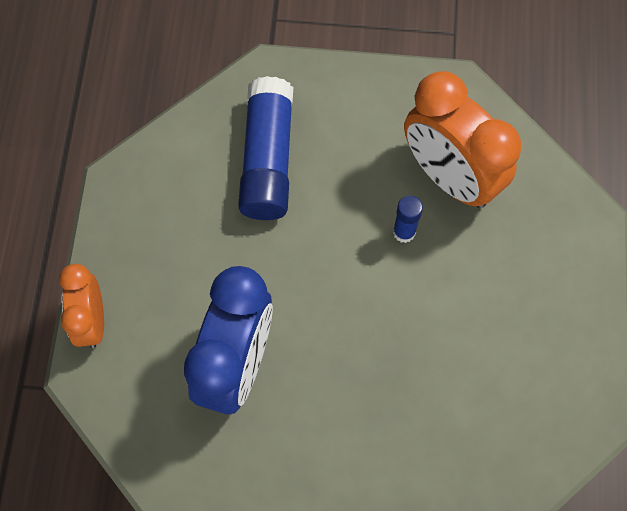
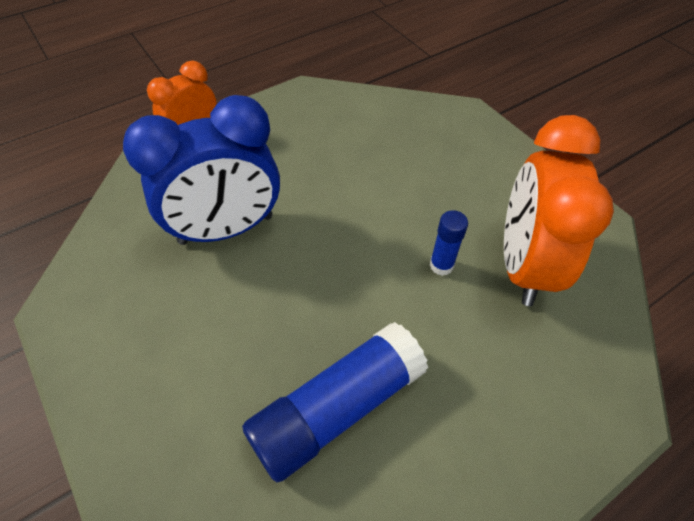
camera: 50 degrees right, 15 degrees down
blue glue stick [238,76,293,220] -> blue glue stick moved to [242,322,428,482]

